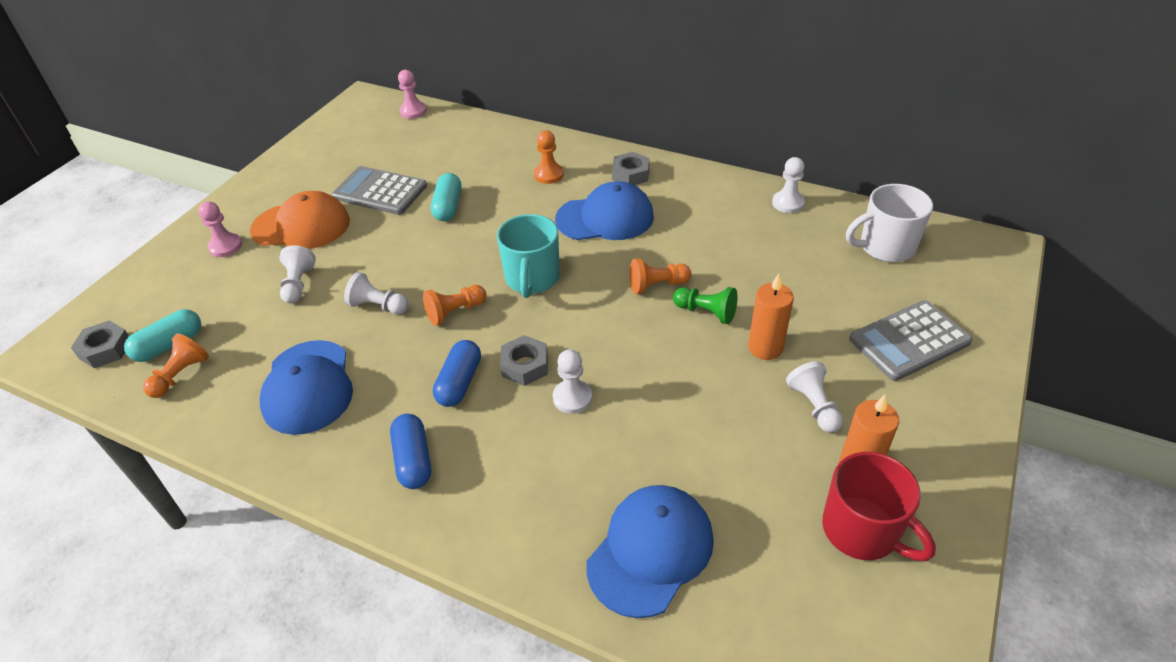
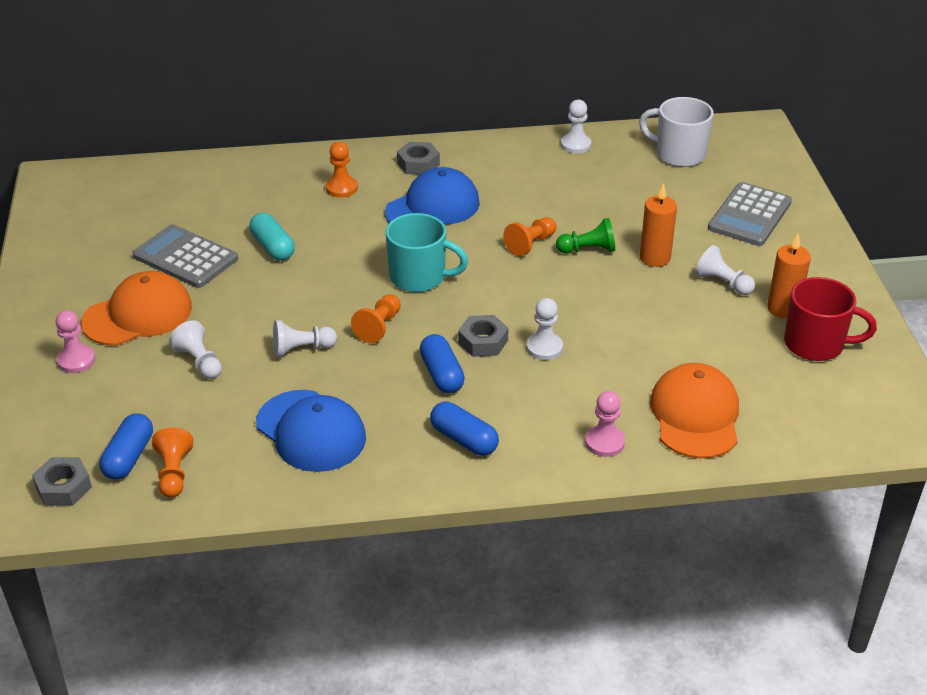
camera: 35 degrees left, 5 degrees down
turquoise capsule [124,309,201,362] -> blue capsule [99,413,153,480]
grey calculator [332,166,427,215] -> grey calculator turned 45 degrees clockwise [132,224,238,288]
pink pawn [398,70,427,119] -> pink pawn moved to [585,391,625,457]
turquoise mug [497,214,560,298] -> turquoise mug turned 45 degrees counterclockwise [386,213,468,292]
blue cap [587,485,714,618] -> orange cap [650,363,739,459]
white mug [846,184,933,262] -> white mug turned 75 degrees clockwise [639,97,714,167]

